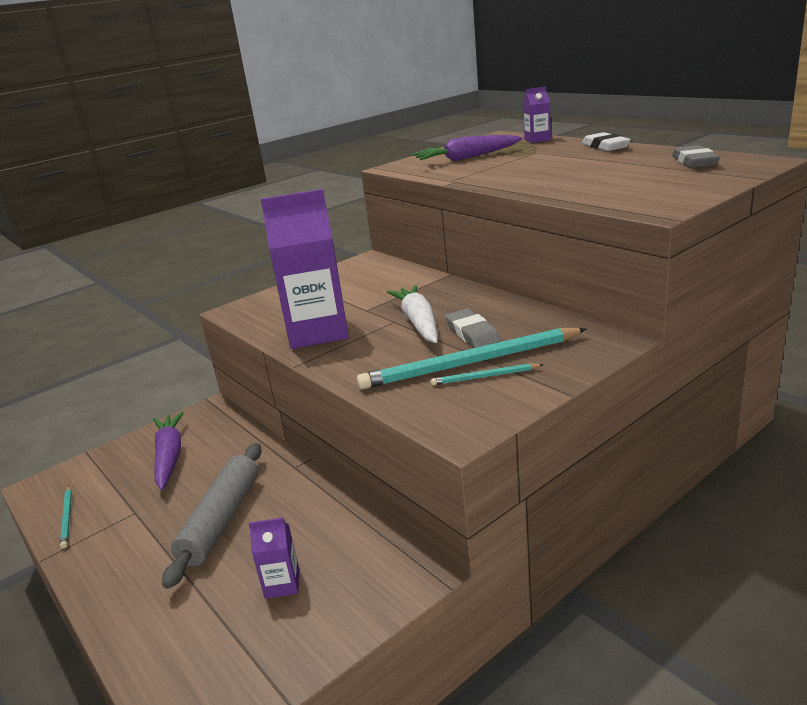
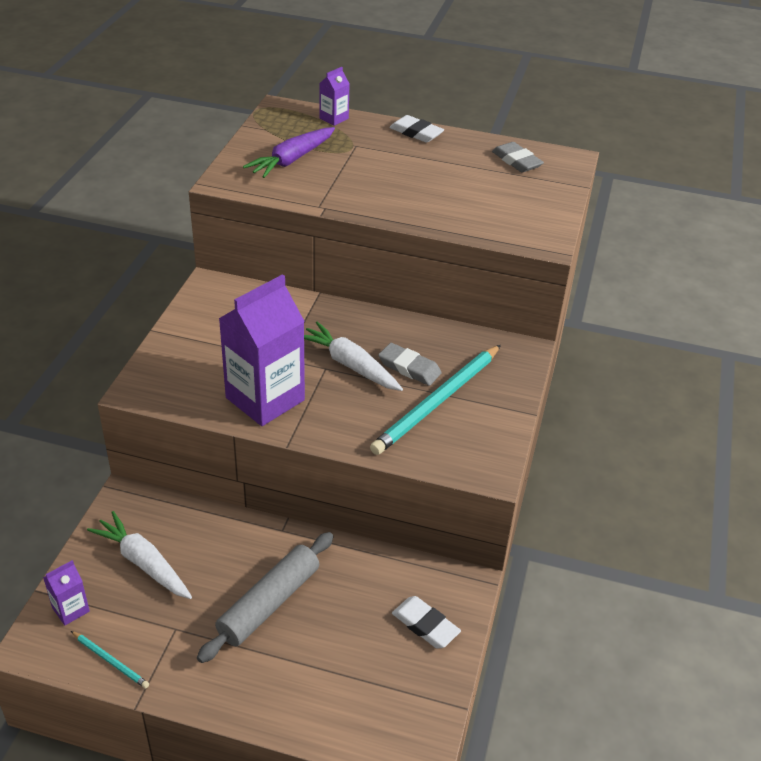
camera: 40 degrees left, 15 degrees up
purple carrot [153,411,184,490] -> white carrot [87,511,192,599]
grey rolling pin [162,443,262,589] -> grey rolling pin turned 60 degrees clockwise [197,532,333,663]
purple carton [249,517,300,599] -> purple carton moved to [43,560,90,625]
turquoise pencil [430,363,544,385] -> none
none -> white eraser [392,596,461,649]

